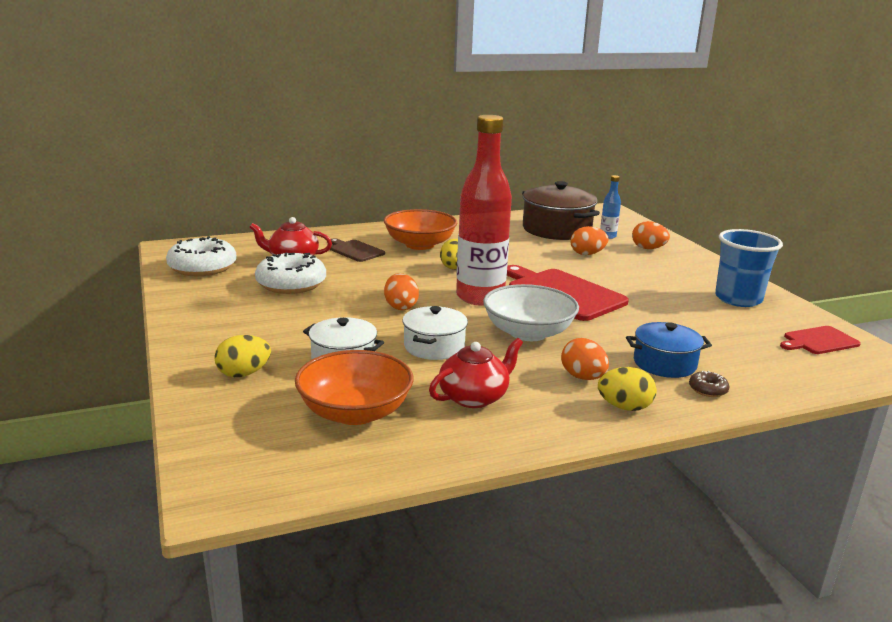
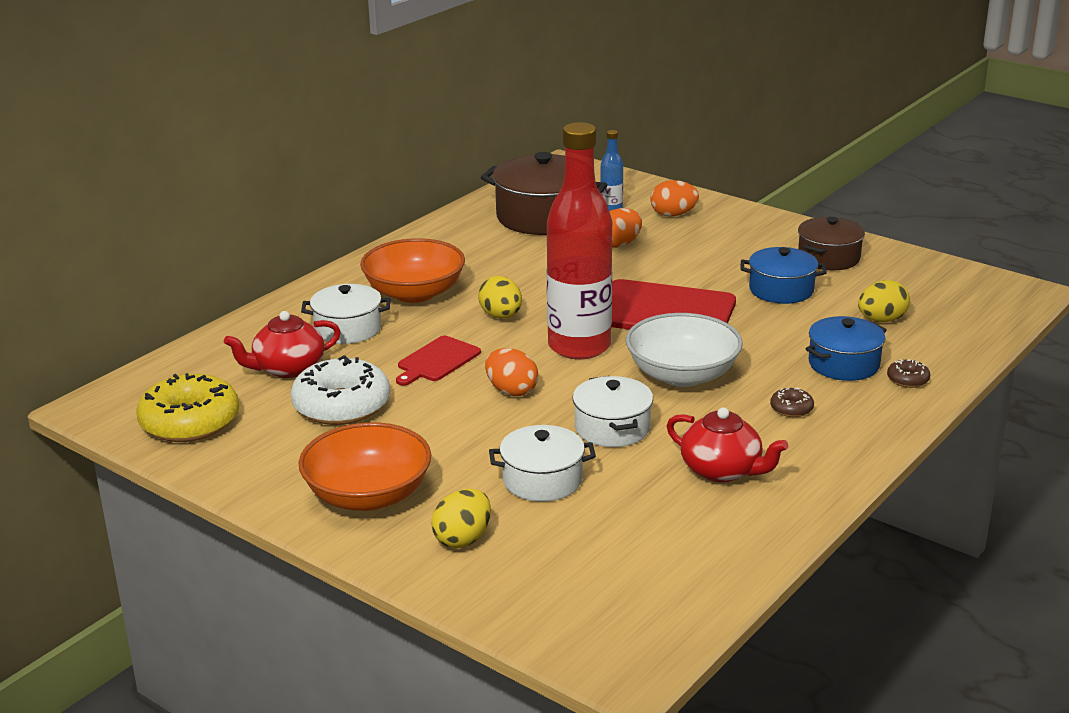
camera: 30 degrees left, 5 degrees up
white donut [166,236,237,276] -> yellow donut [136,373,239,442]
orange bowl [295,350,413,425] -> orange bowl moved to [298,422,431,511]
brown cutting board [330,238,385,262] -> white pot [301,284,390,344]
red teapot [429,338,523,408] -> red teapot turned 105 degrees clockwise [667,407,788,482]
orange egg [561,338,609,380] -> brown donut [770,388,814,417]
yellow egg [598,367,657,411] -> yellow egg moved to [858,280,910,322]
blue cup [715,229,783,307] -> brown pot [798,217,865,270]
red cutting board [780,326,861,354] -> red cutting board moved to [396,336,481,386]
none -> blue pot [741,247,827,304]

